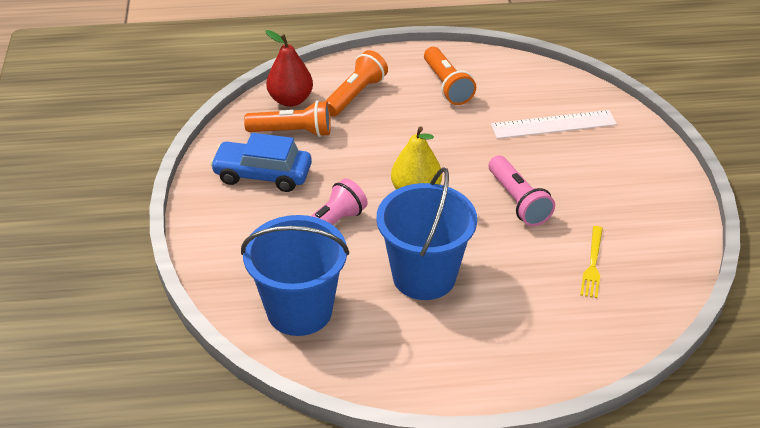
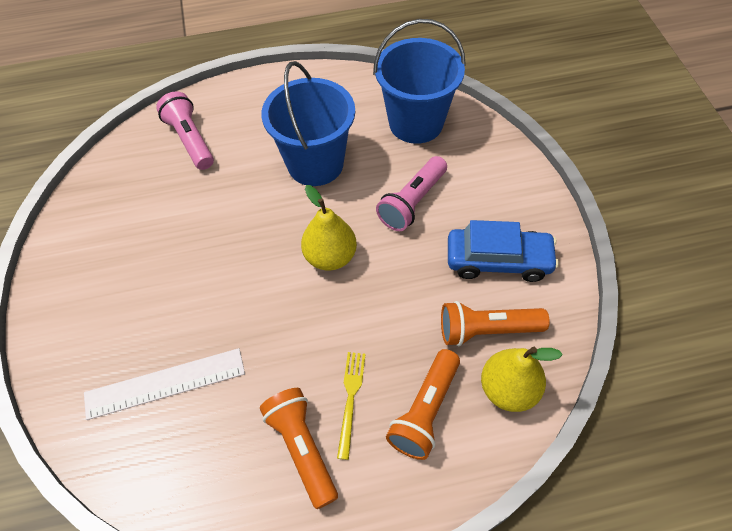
camera: 175 degrees right, 15 degrees up
red pear [266,30,313,107] -> yellow pear [481,347,563,412]
pink flashlight [489,155,555,226] -> pink flashlight moved to [156,91,214,170]
yellow fork [580,226,603,298] -> yellow fork moved to [337,352,366,460]

